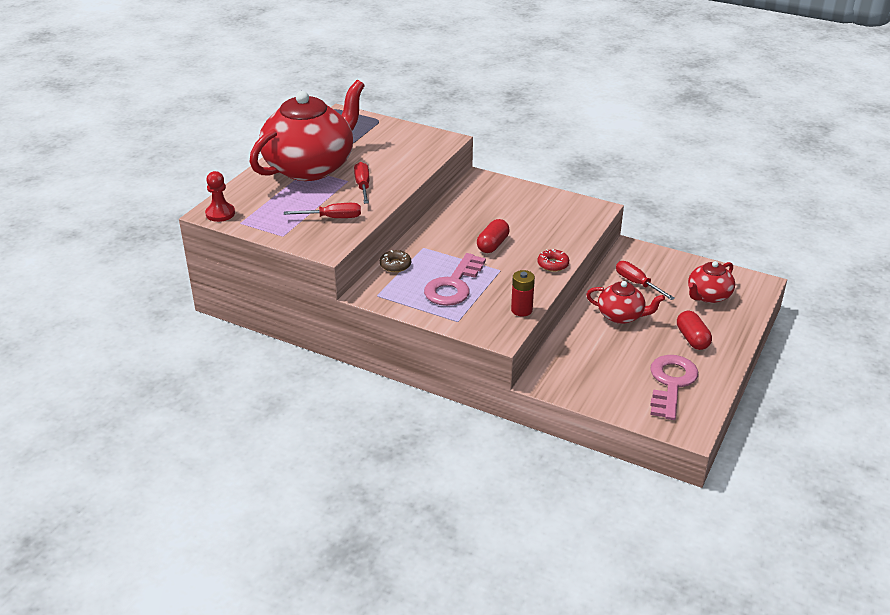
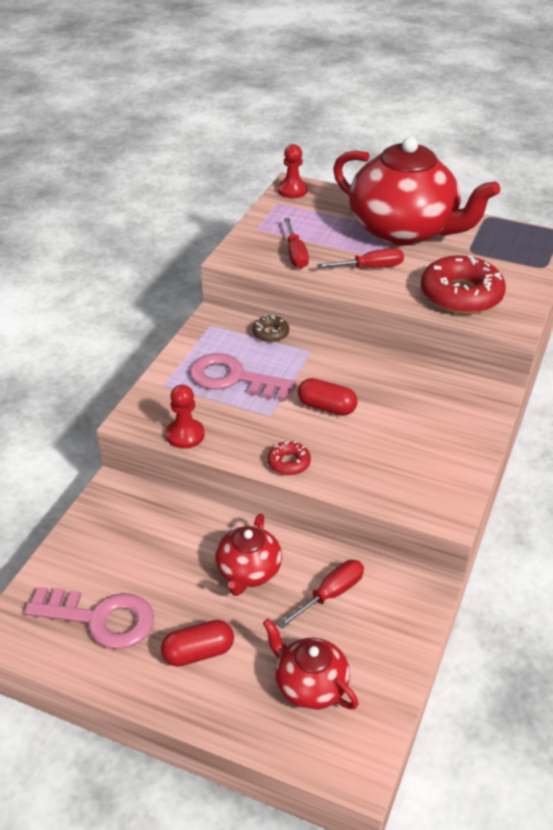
camera: 85 degrees right, 5 degrees up
red battery [511,270,535,316] -> red pawn [166,384,205,449]
none -> red donut [421,255,506,314]

